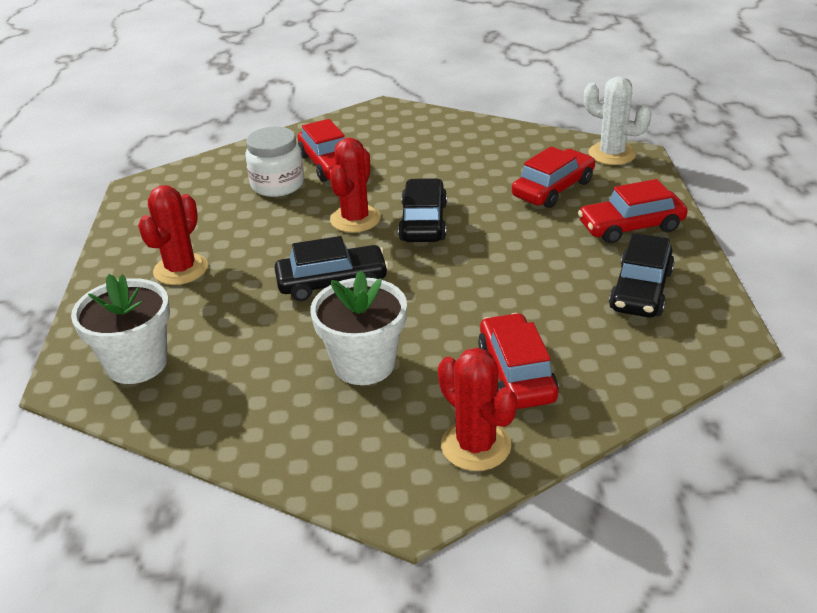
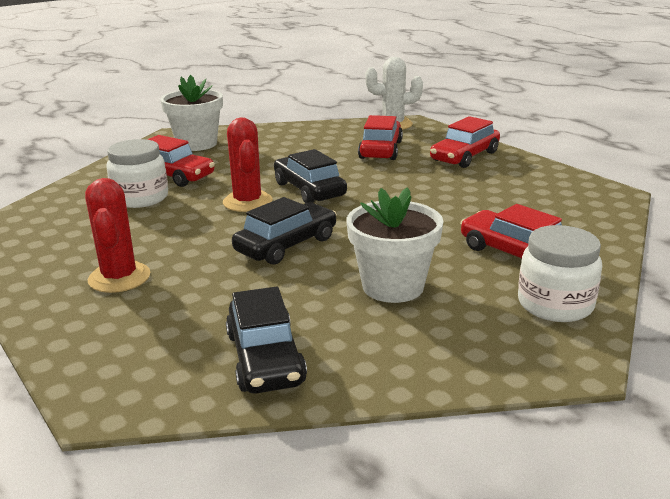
camera: 35 degrees left, 10 degrees down
white flower pot [71,274,170,384] -> white flower pot moved to [160,75,223,151]
red cactus [438,348,517,471] -> white jar [518,225,602,322]
black car [609,233,675,317] -> black car moved to [226,287,307,394]

